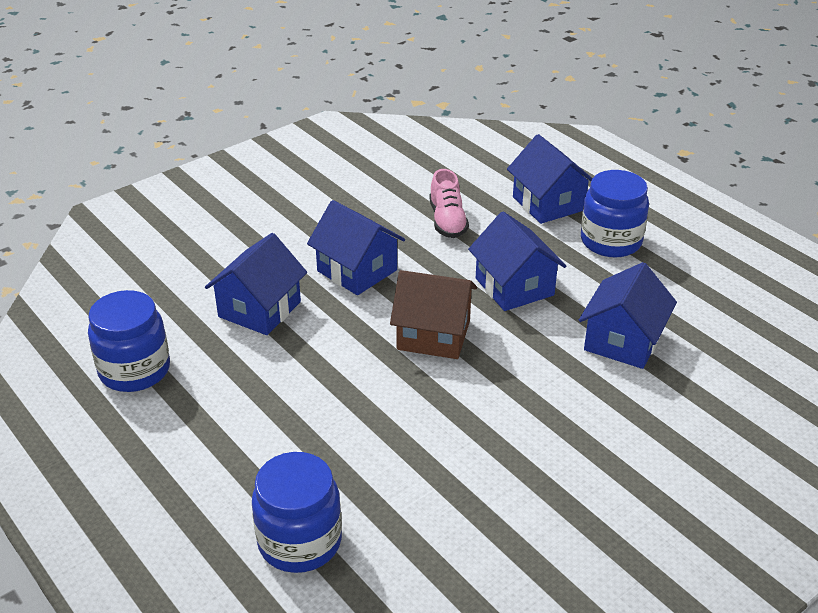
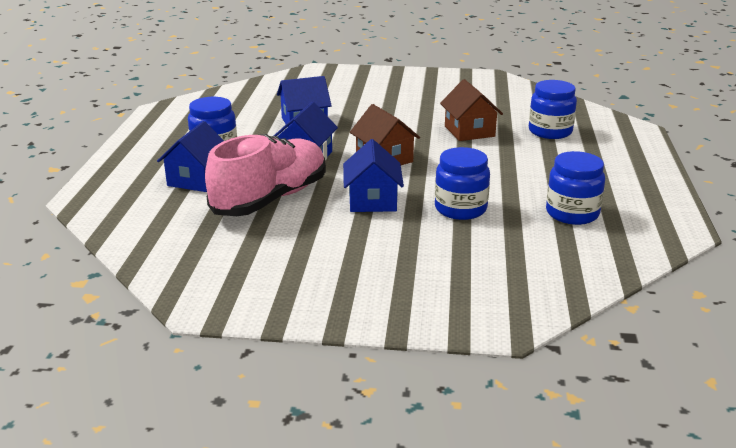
camera: 135 degrees left, 10 degrees down
blue house [205,233,307,335] -> blue jar [435,147,490,220]
pink shoe [429,169,469,238] -> pink shoe [205,134,326,216], size x2.15
none -> brown house [440,79,503,141]

